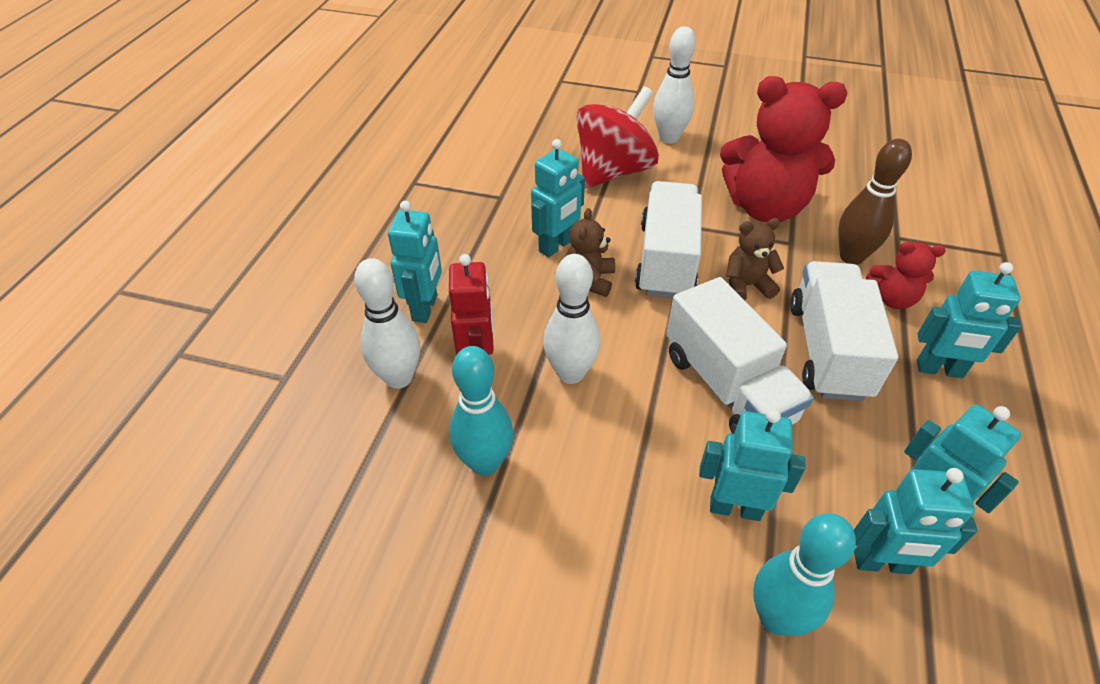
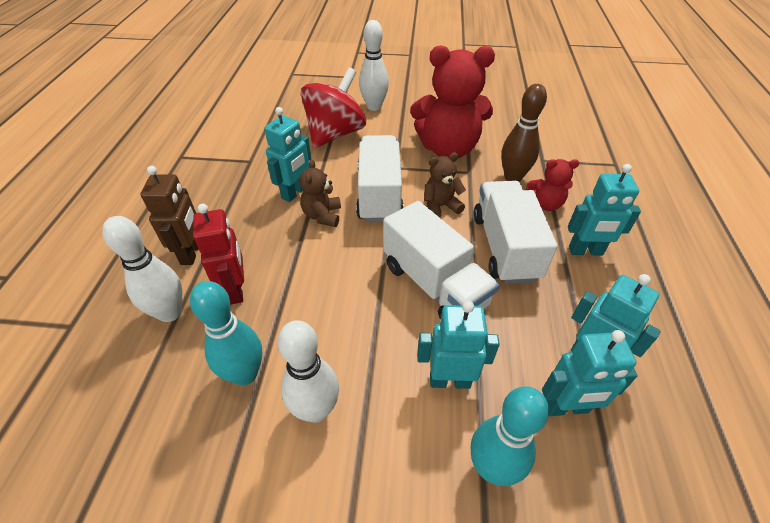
camera: 10 degrees left, 0 degrees up
turquoise robot [388,201,442,323] -> brown robot [140,166,199,265]
white bowling pin [543,254,600,384] -> white bowling pin moved to [277,320,339,423]

